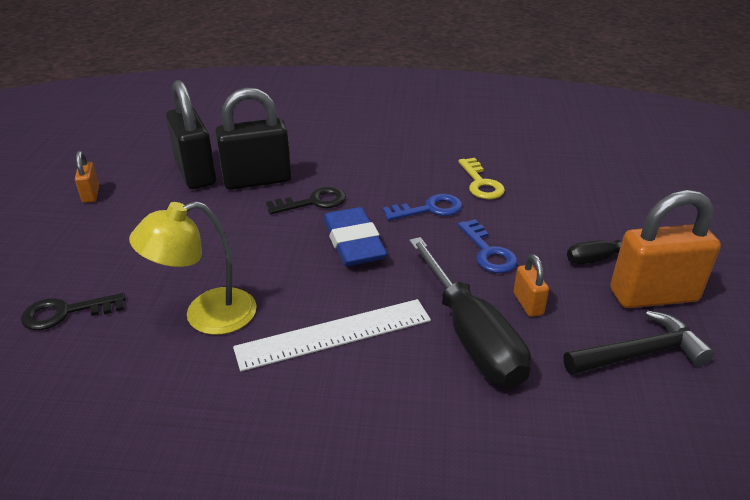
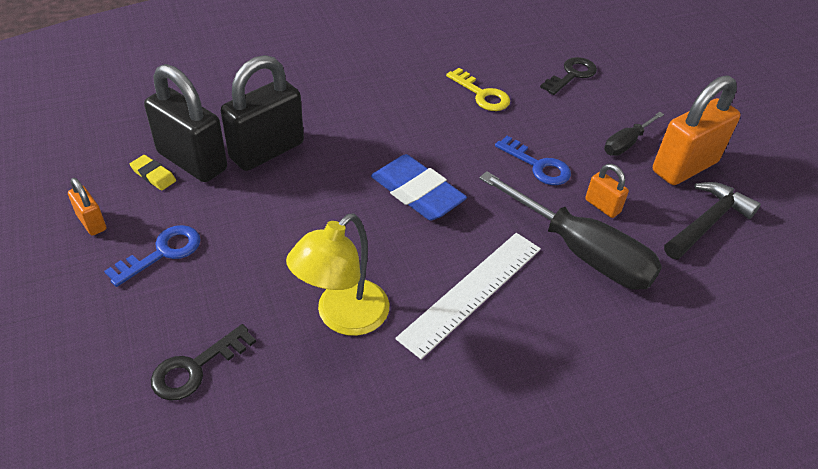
camera: 30 degrees left, 10 degrees up
black key [266,187,346,214] -> black key moved to [540,57,597,95]
blue key [382,194,462,221] -> blue key moved to [104,225,200,287]
none -> yellow eraser [130,155,176,190]

